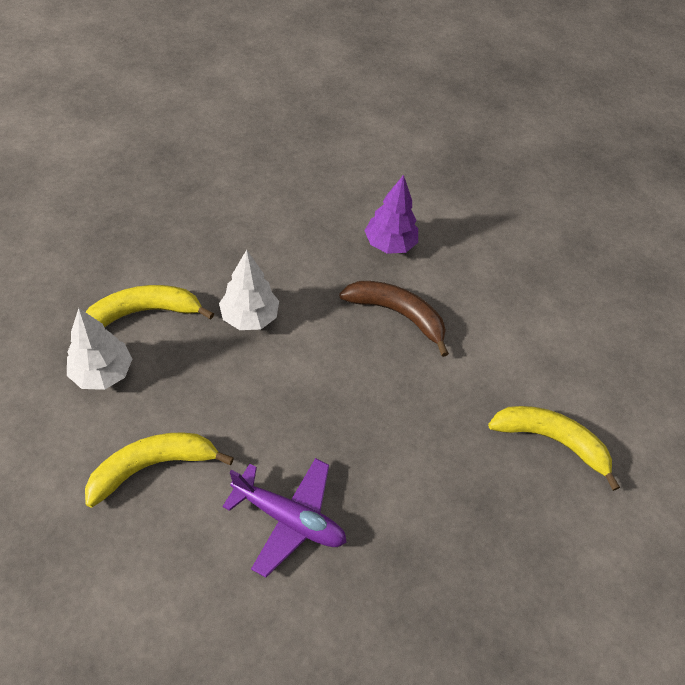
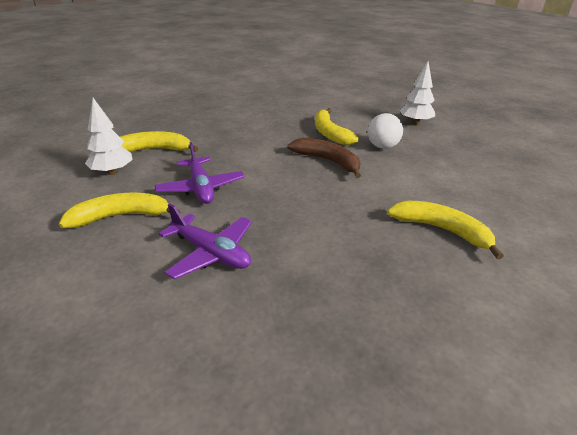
camera: 15 degrees right, 20 degrees down
white tree [219,250,279,330] -> white tree moved to [399,61,435,125]
purple tree [365,175,418,254] -> yellow banana [315,108,359,145]
none -> purple plane [155,142,245,204]
none -> white ball [367,113,403,149]

